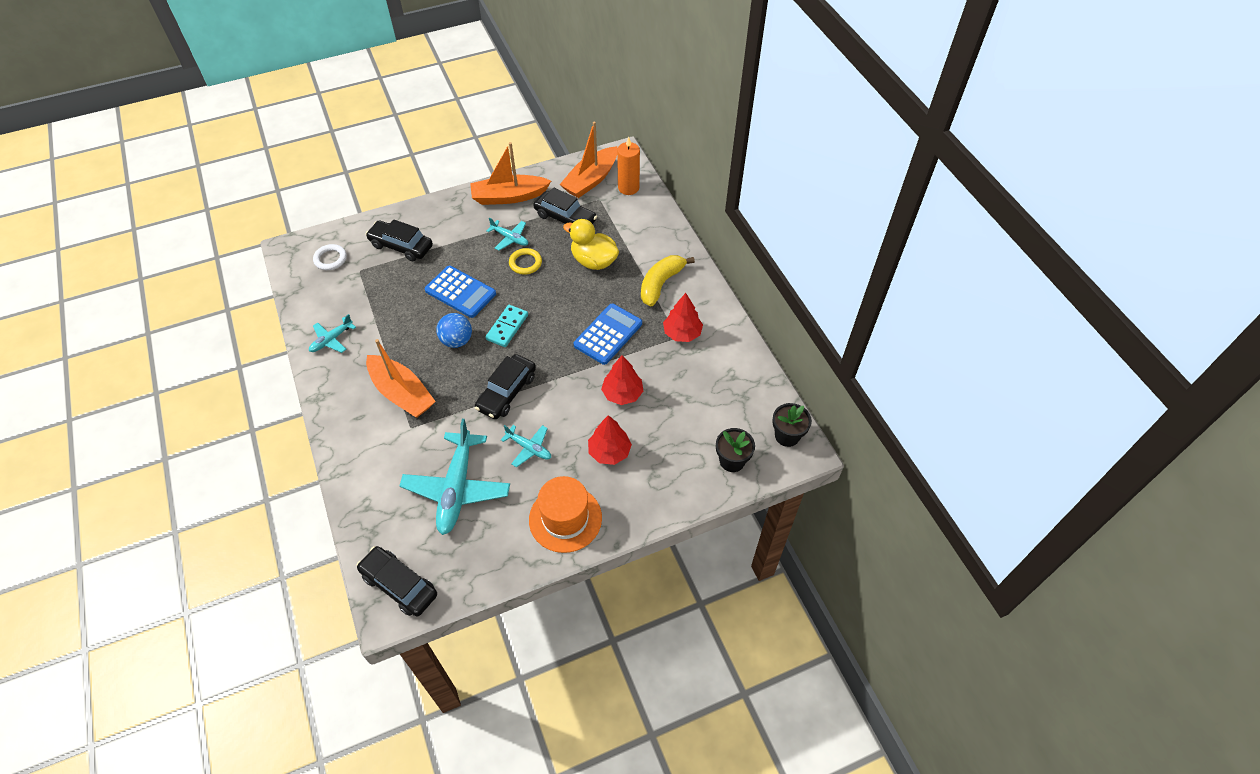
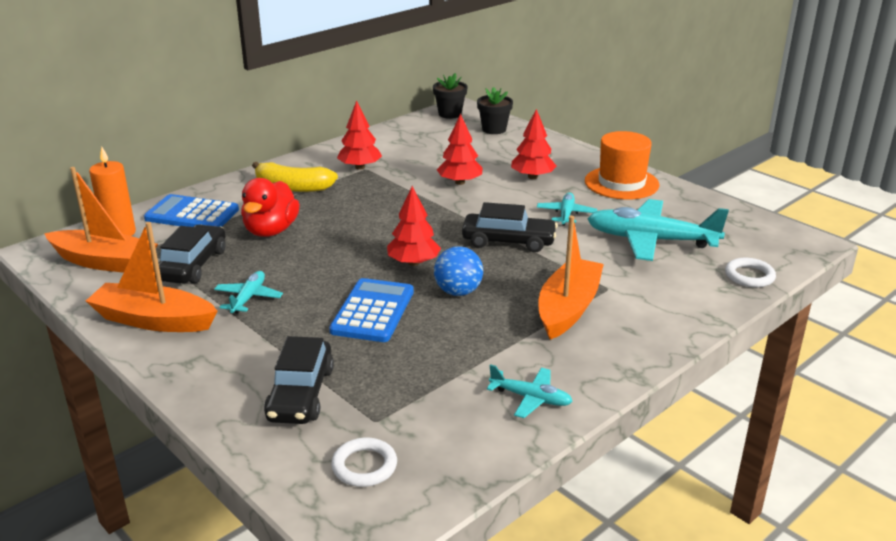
camera: 110 degrees left, 25 degrees down
black car [356,546,437,616] -> none
turquoise plane [400,419,510,535] -> turquoise plane turned 150 degrees counterclockwise [587,199,729,261]
orange boat [470,142,551,205] -> orange boat turned 135 degrees clockwise [86,222,218,332]
turquoise domino [485,305,528,347] -> red tree [387,186,441,266]
yellow ring [509,248,542,275] -> none
yellow duck [563,219,619,270] -> red duck [241,178,300,237]
blue calculator [574,304,642,365] -> blue calculator moved to [144,194,239,227]
none -> white ring [725,258,776,288]

